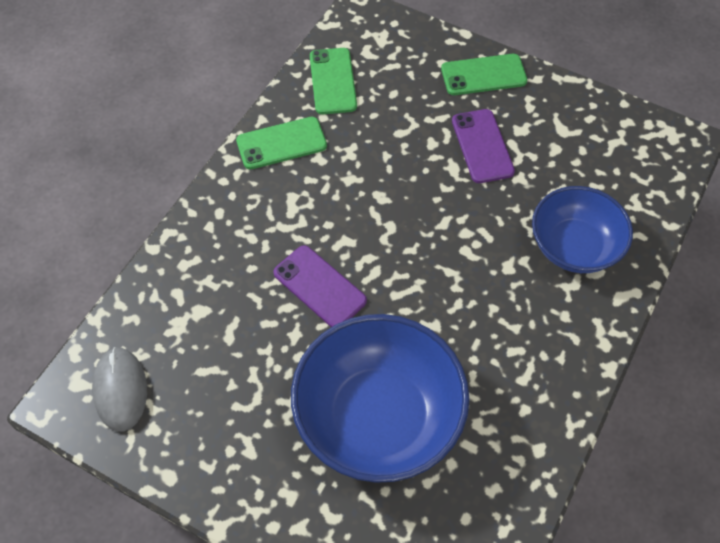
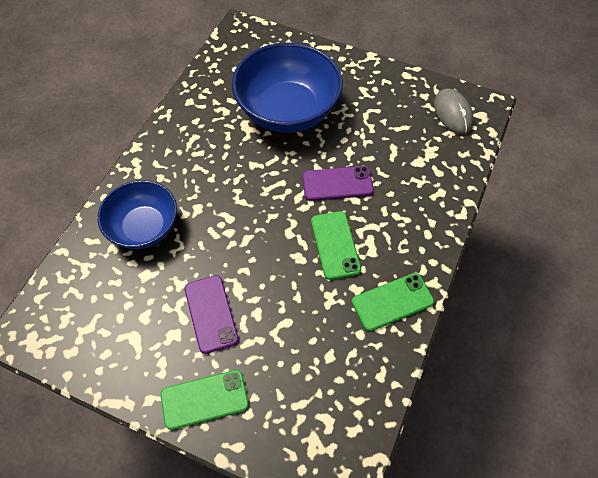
camera: 175 degrees right, 0 degrees up
purple phone [273,245,367,327] -> purple phone turned 45 degrees counterclockwise [302,166,374,201]
green phone [310,48,357,114] -> green phone moved to [311,211,361,280]

